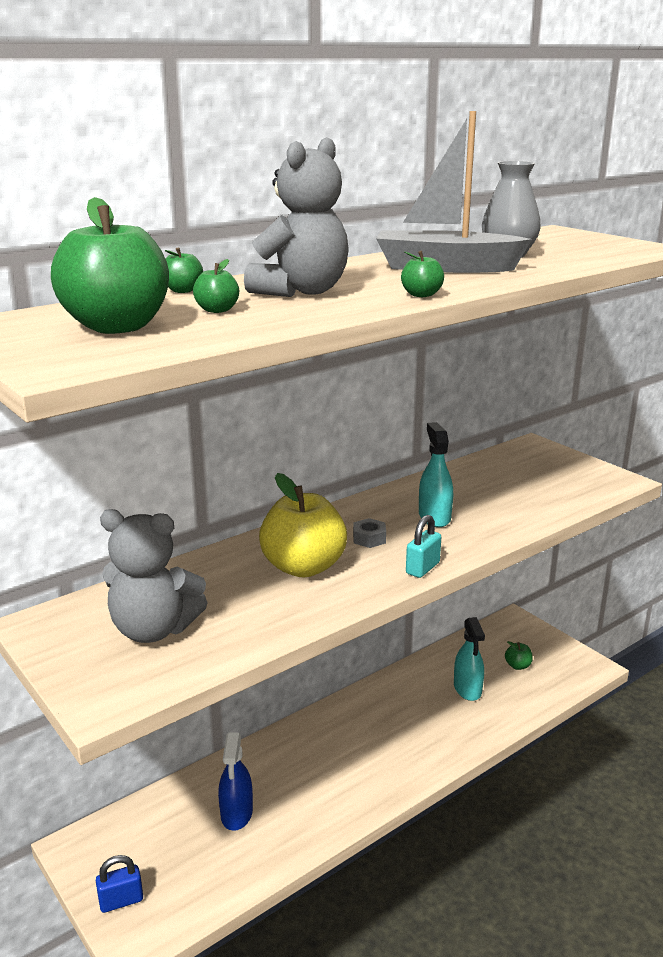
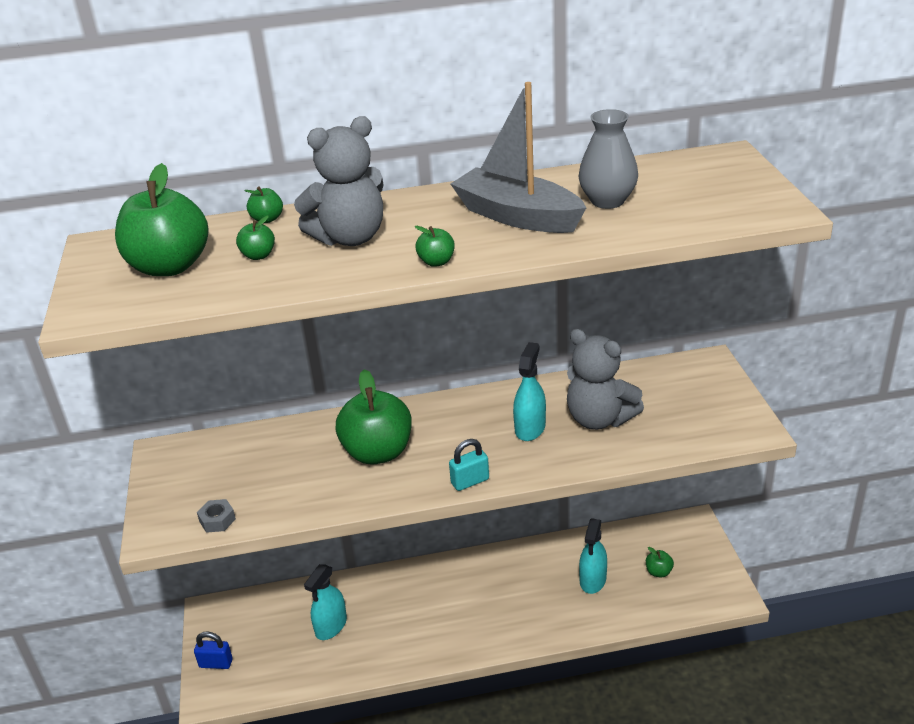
camera: 30 degrees right, 10 degrees up
grey teddy bear [100,509,208,643] -> grey teddy bear moved to [567,329,644,430]
blue spray bottle [218,732,253,831] -> turquoise spray bottle [304,564,347,640]
yellow apple [259,473,347,577] -> green apple [336,369,412,465]
grey nut [353,518,386,548] -> grey nut moved to [197,499,236,533]

